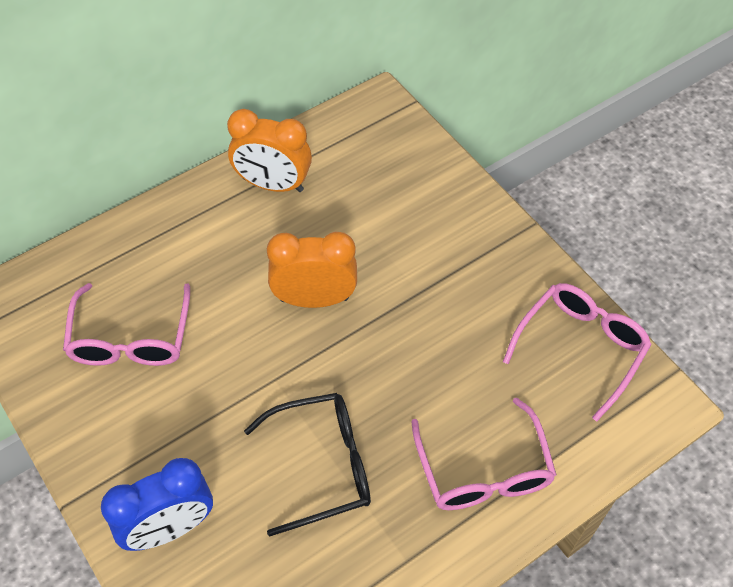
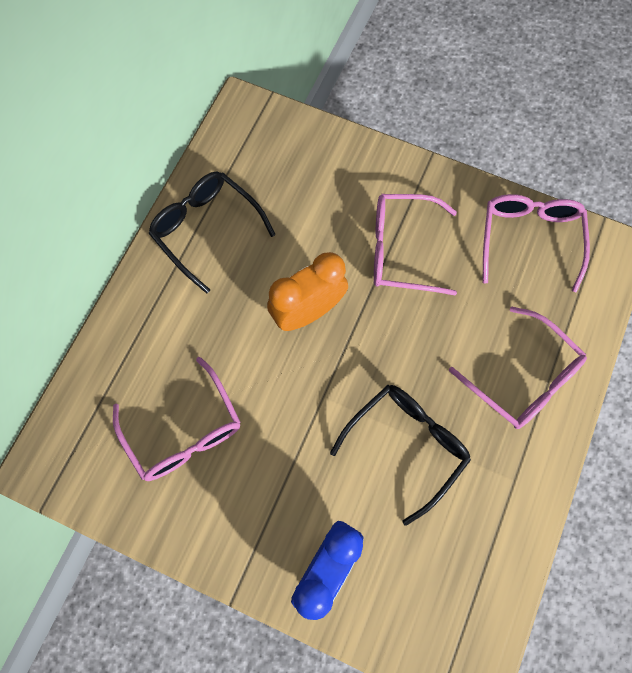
camera: 30 degrees left, 15 degrees up
orange clock [227,109,312,192] -> black glasses [148,172,276,294]
none -> pink glasses [374,194,457,295]

